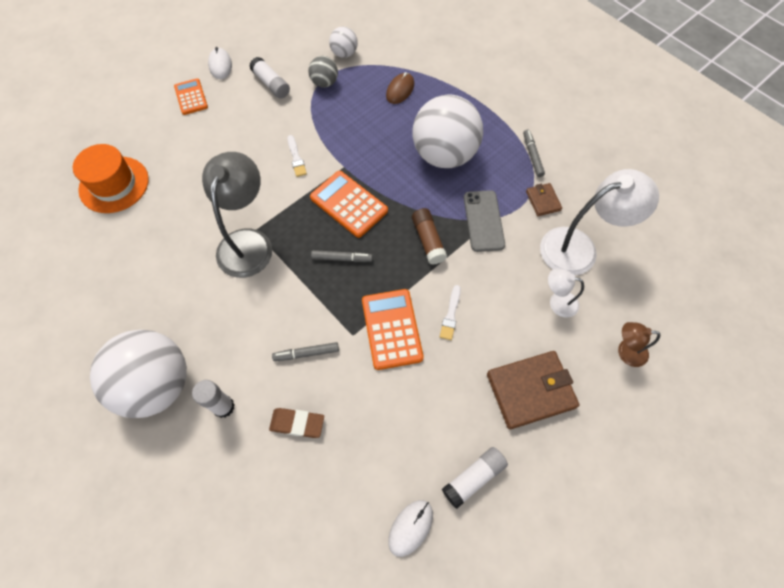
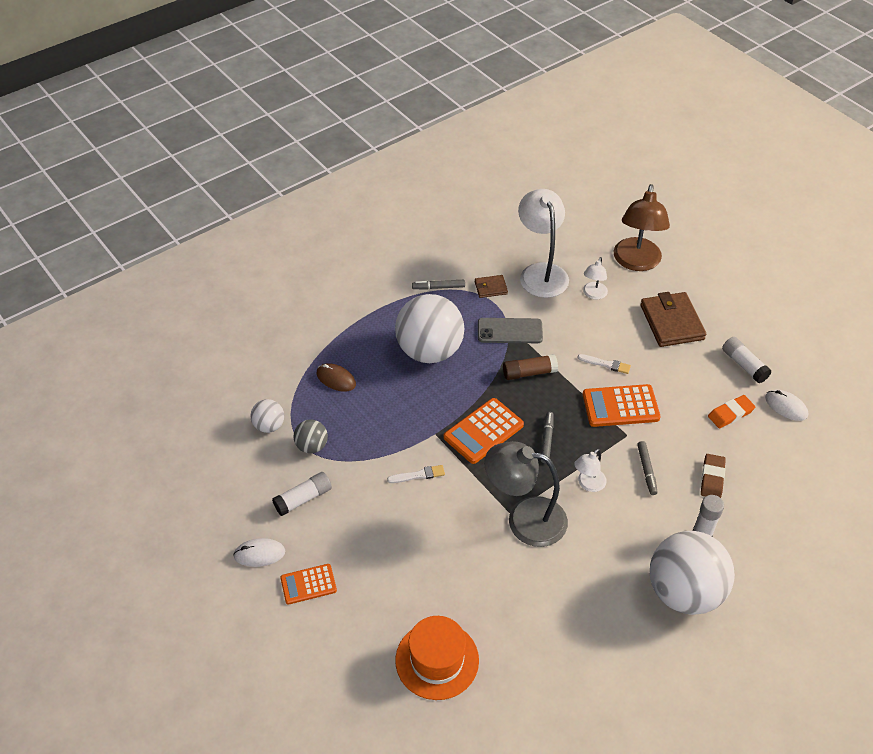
camera: 85 degrees left, 15 degrees down
brown lamp [618,322,660,367] -> brown lamp [614,184,670,271], size x2.02
none -> white lamp [574,449,607,492]
none -> orange eraser [708,395,755,428]

